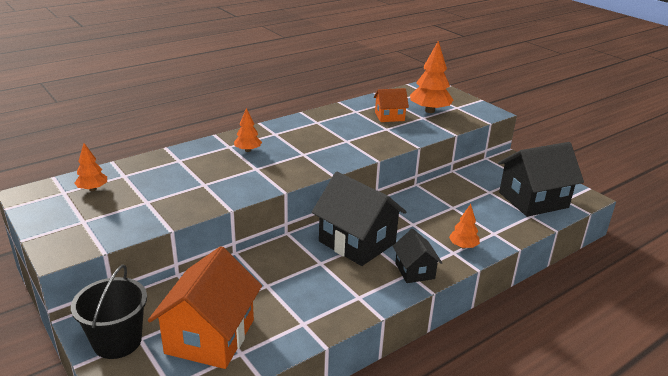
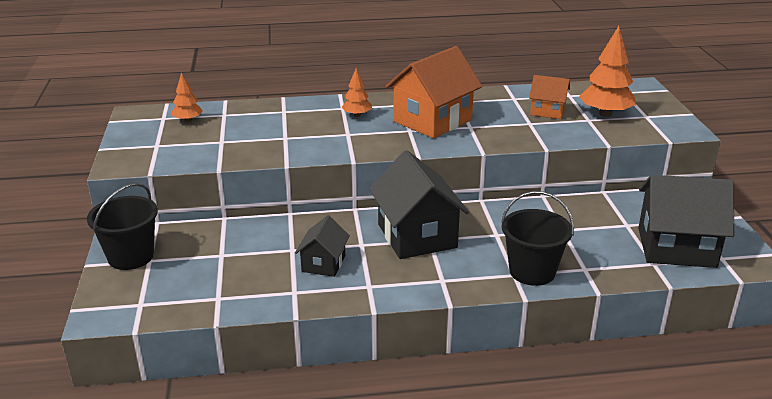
camera: 30 degrees right, 0 degrees up
orange house [148,246,262,369] -> orange house moved to [386,46,482,138]
black house [393,229,442,283] -> black house moved to [295,215,350,277]
orange tree [449,204,480,249] -> black bucket [501,191,574,286]

